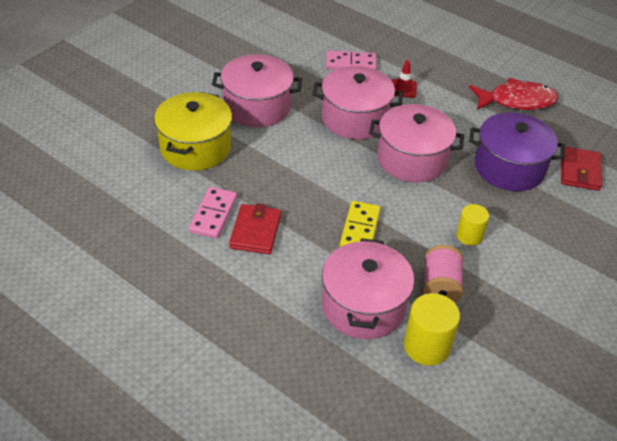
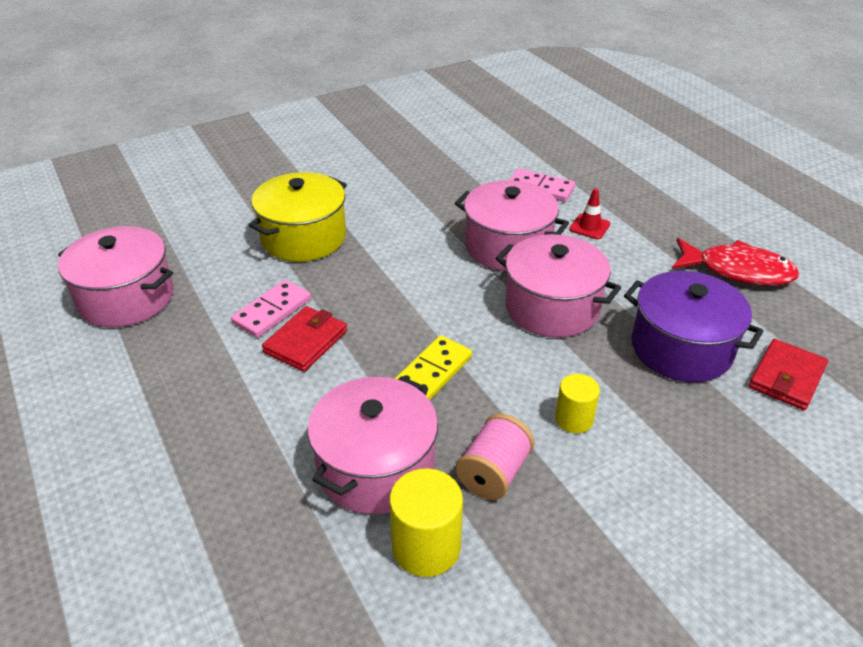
camera: 25 degrees right, 5 degrees down
pink pot [212,54,302,127] -> pink pot moved to [58,226,173,327]

